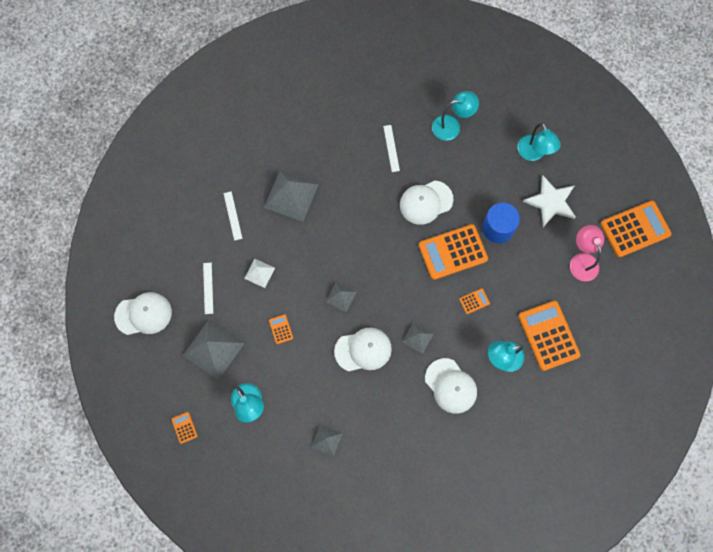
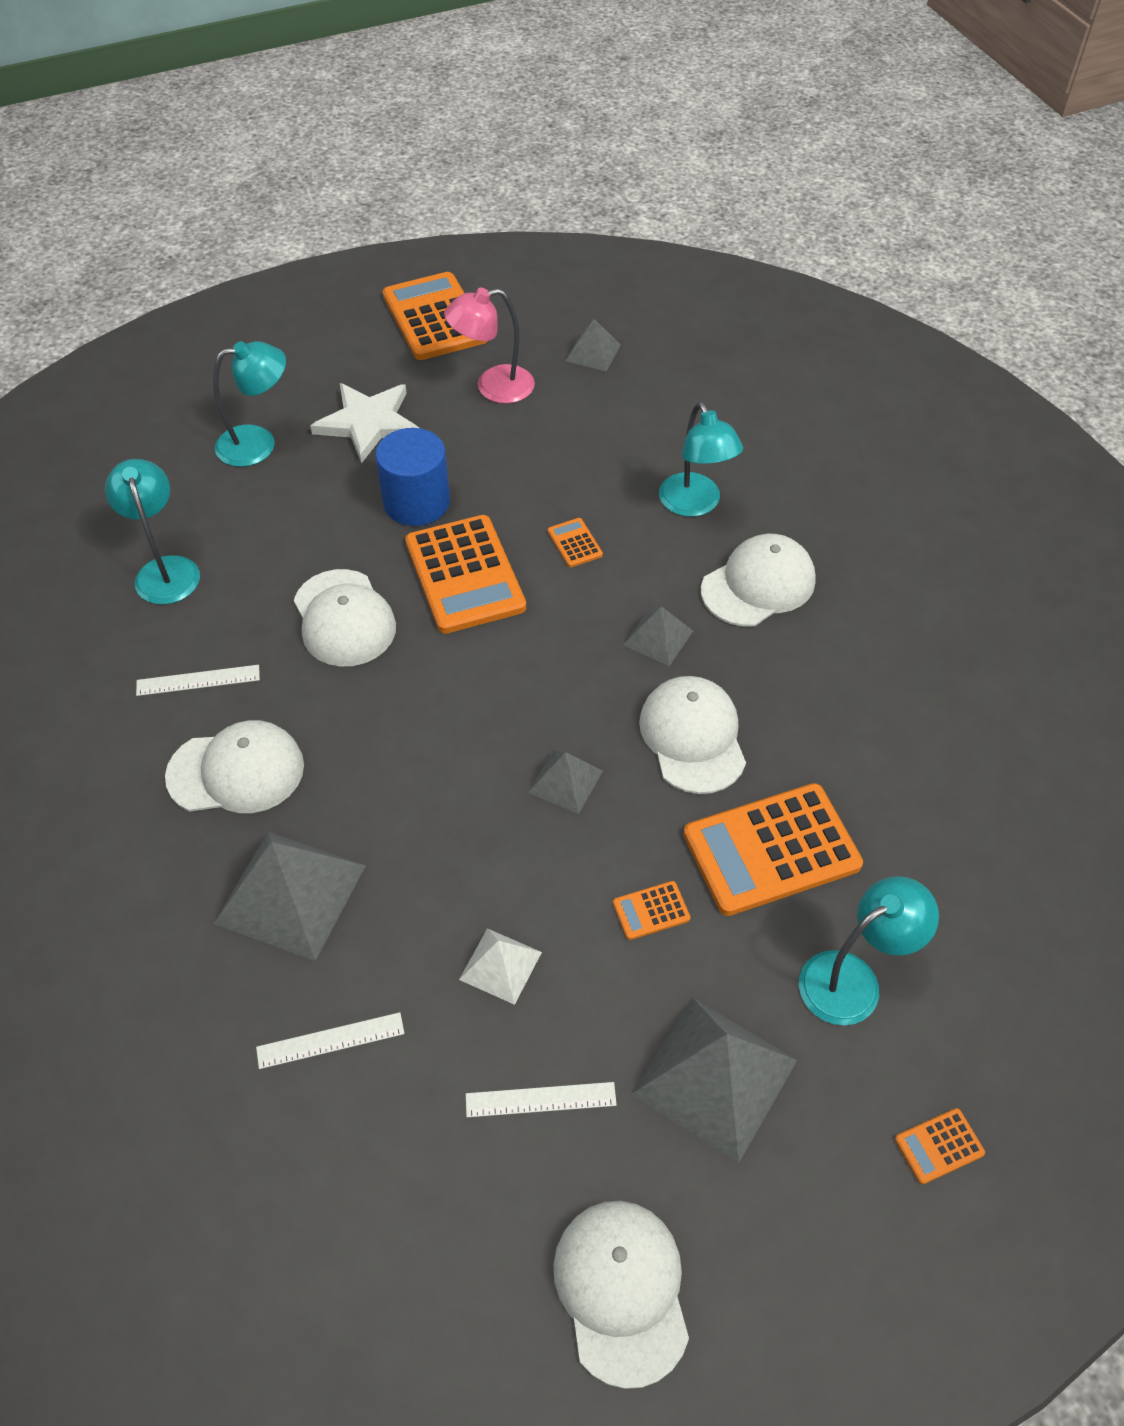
camera: 90 degrees left, 20 degrees down
grey pyramid [311,424,343,456] -> grey pyramid moved to [566,319,621,371]
orange calculator [518,301,581,371] -> orange calculator moved to [683,783,863,916]
none -> white cap [165,720,304,813]

